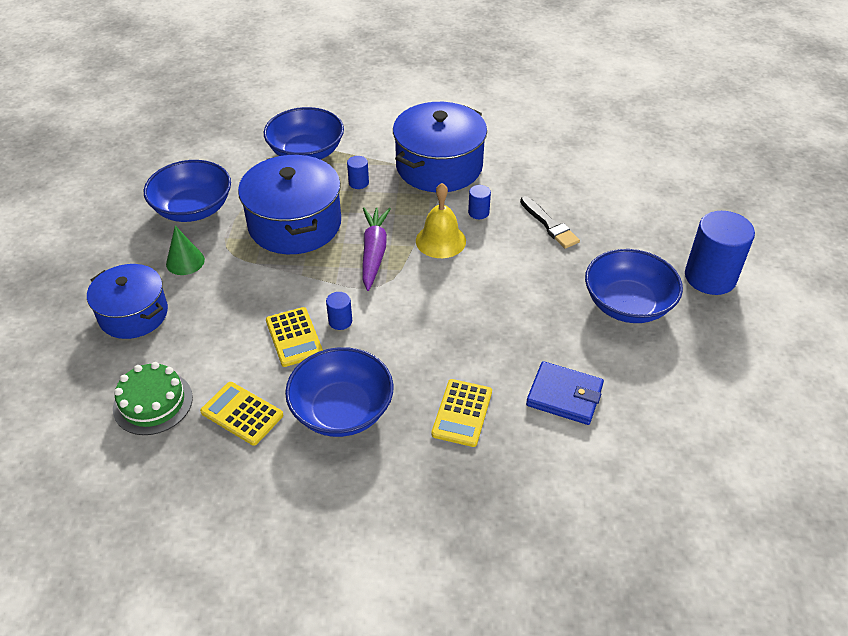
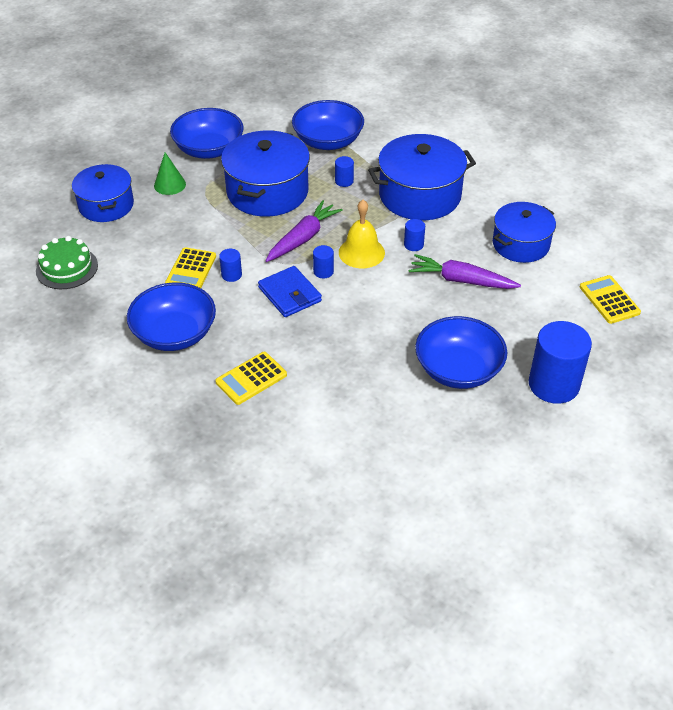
camera: 35 degrees right, 0 degrees up
yellow calculator [200,382,283,445] -> yellow calculator moved to [580,275,641,324]
black brush [520,196,580,249] -> purple carrot [409,254,521,289]
blue wallet [526,361,604,425] -> blue wallet moved to [258,266,322,317]
none -> blue cylinder [313,245,334,278]
none -> blue pot [493,202,556,263]

